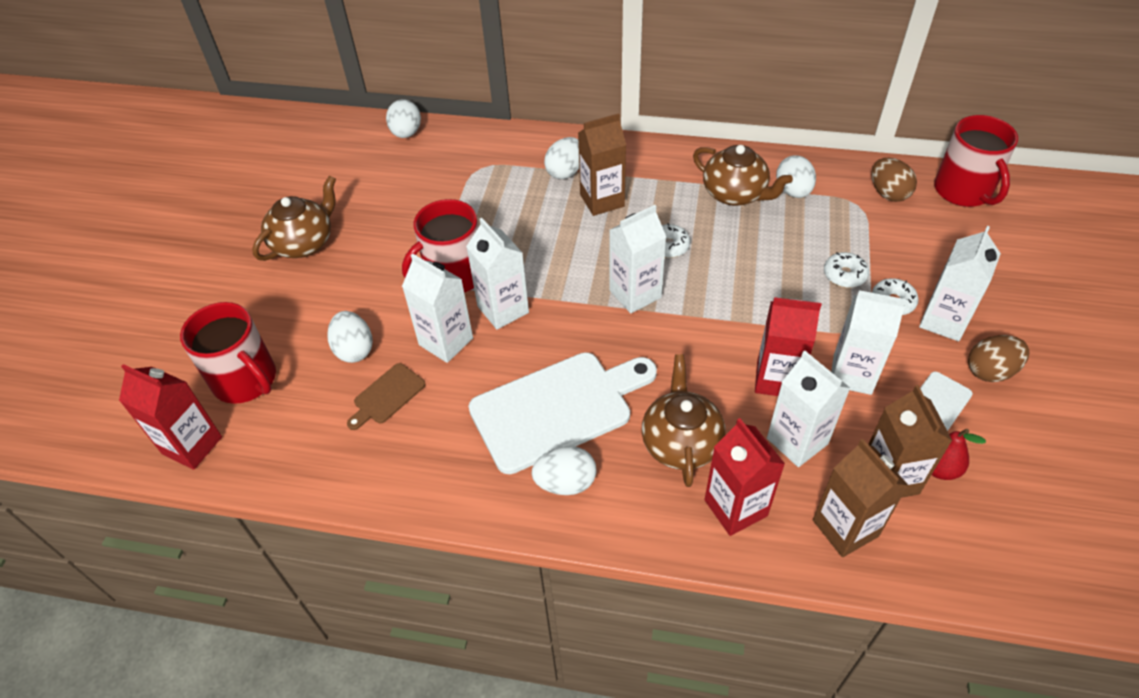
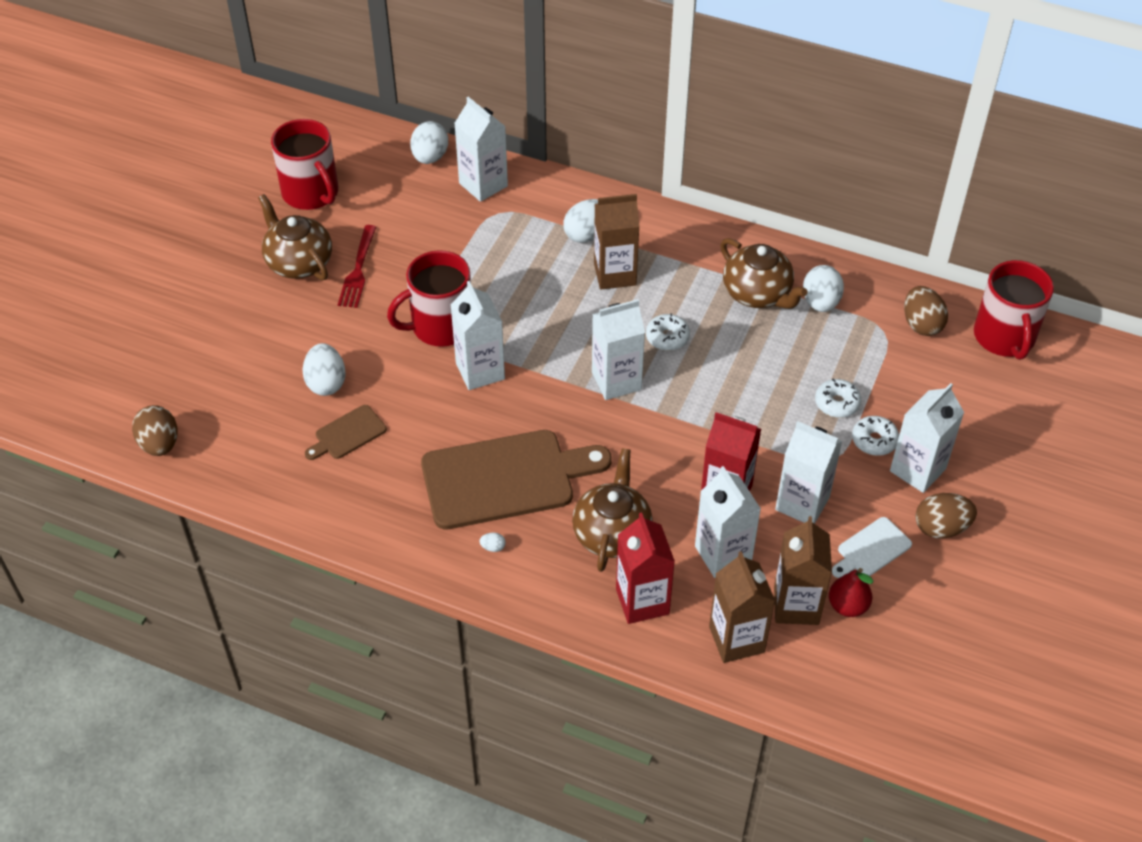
camera: 10 degrees right, 0 degrees up
red carton [119,364,222,470] -> brown egg [132,405,178,456]
red mug [180,302,276,404] -> red mug moved to [271,119,338,210]
brown teapot [252,175,336,261] -> brown teapot turned 90 degrees counterclockwise [258,194,332,280]
white carton [402,253,473,363] -> white carton moved to [454,97,508,202]
white cutting board [468,352,657,474] -> brown cutting board [421,430,612,530]
white egg [532,446,596,495] -> white egg [479,532,506,552], size x0.43
none -> red fork [338,225,376,308]

